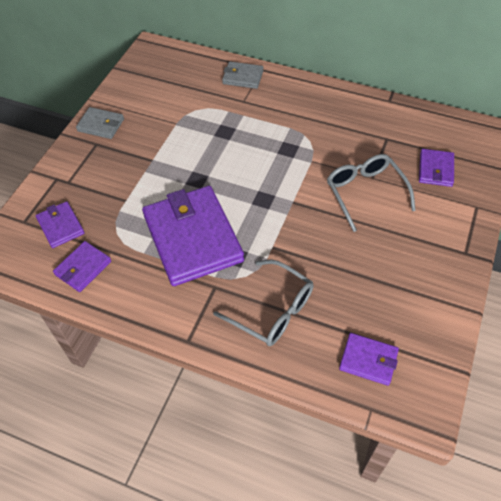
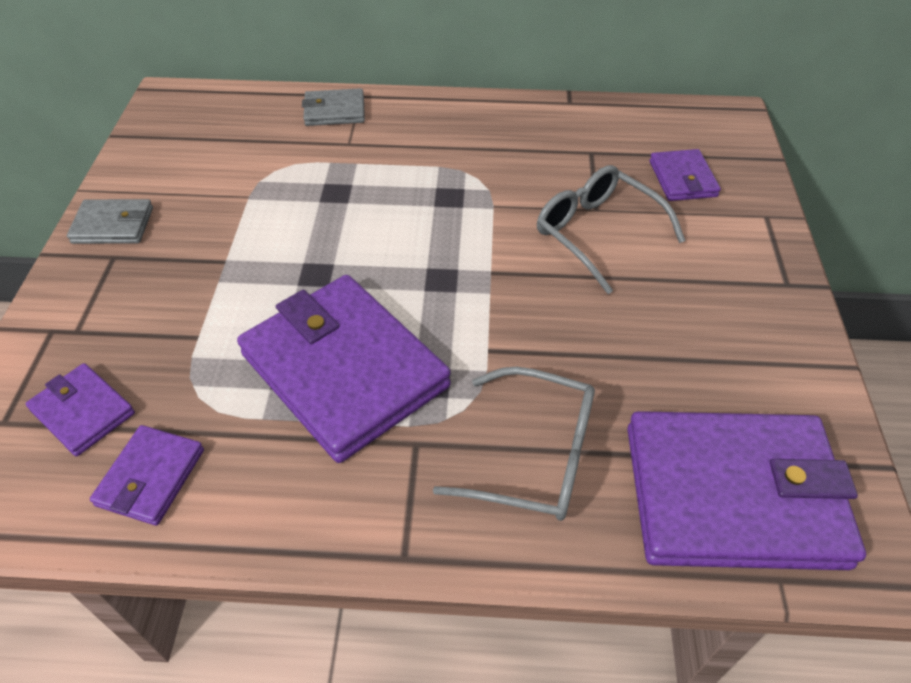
camera: 20 degrees left, 5 degrees down
purple wallet [339,333,399,386] -> purple wallet [627,411,866,570], size x2.13

